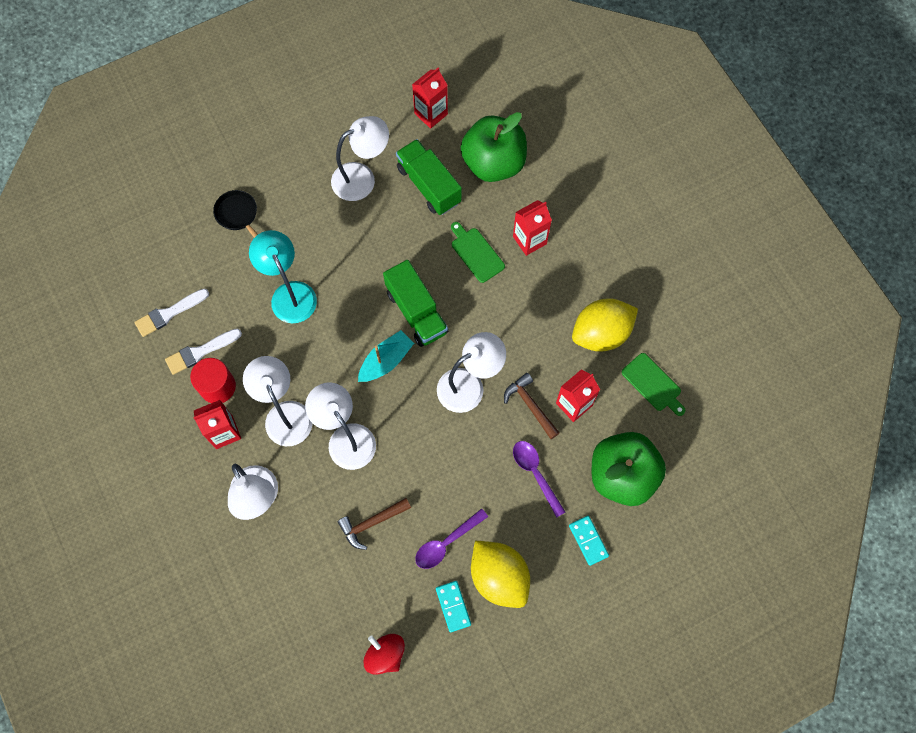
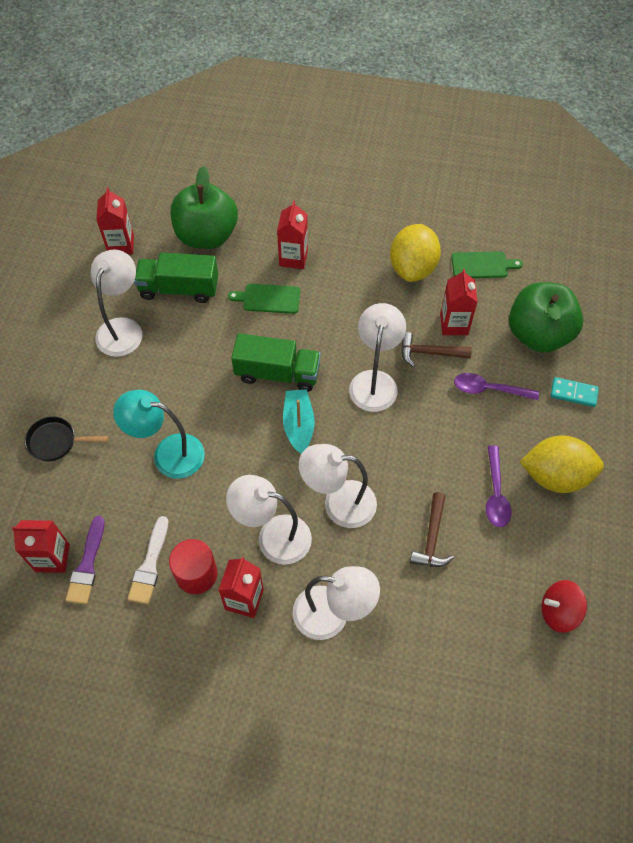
camera: 50 degrees left, 10 degrees down
white brush [134,289,209,337] -> purple brush [65,516,105,605]
turquoise domino [436,581,471,632] -> none
none -> red carton [11,520,70,573]

